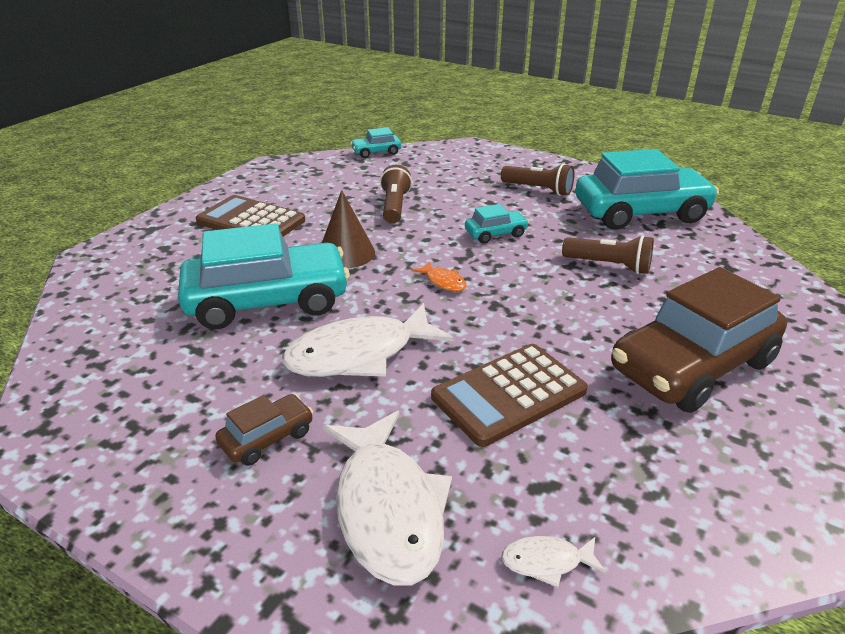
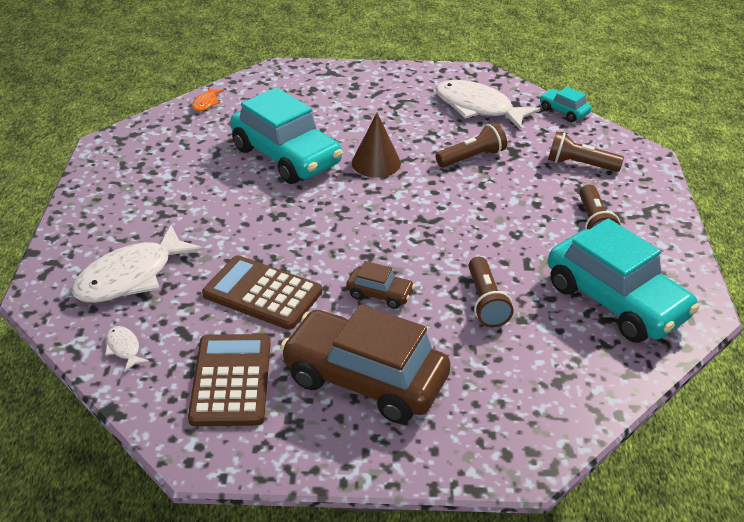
camera: 60 degrees right, 5 degrees up
brown calculator [196,195,305,237] -> brown calculator moved to [188,334,271,426]
brown car [215,394,313,466] -> brown car moved to [346,261,415,309]
white fish [282,303,454,377] -> white fish moved to [436,80,541,130]
orange fish [412,261,467,291] -> orange fish moved to [192,87,224,111]
turquoise car [465,204,529,243] -> none
none -> brown flashlight [548,131,624,172]

